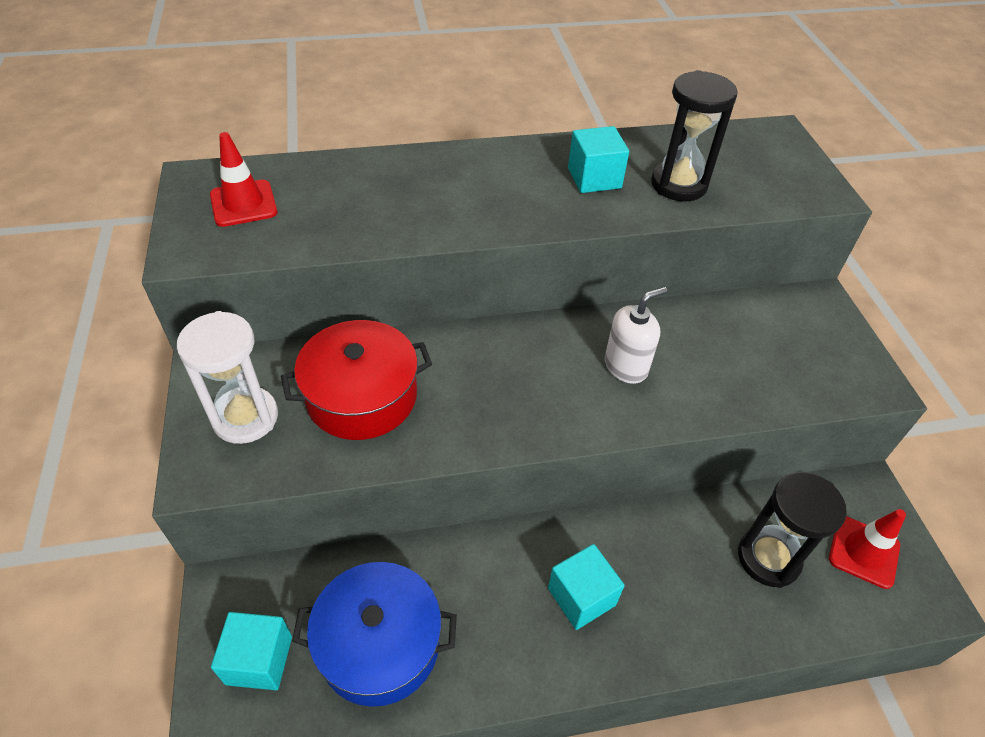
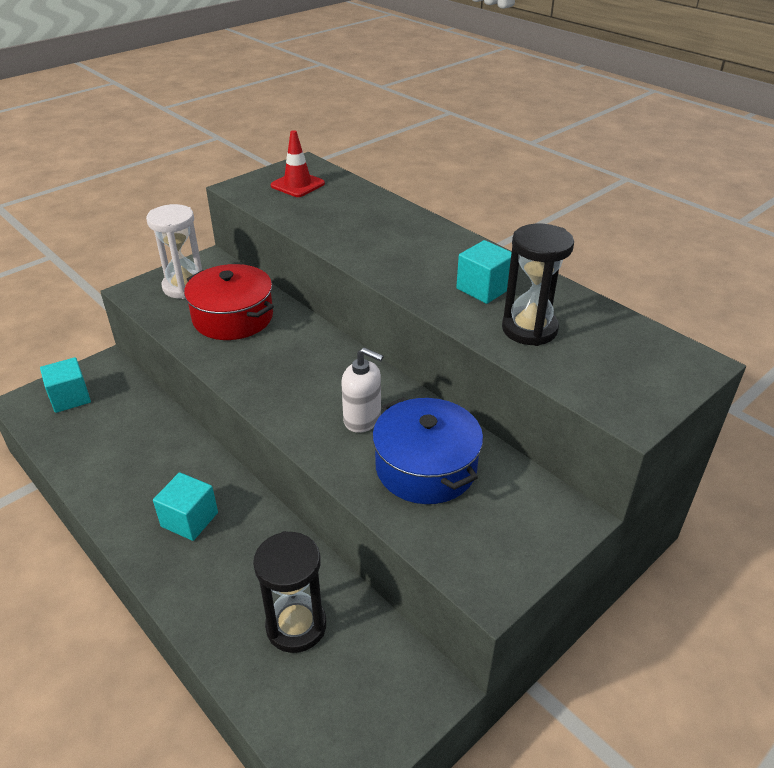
camera: 60 degrees right, 10 degrees down
blue pot [292,562,457,707] -> blue pot moved to [372,397,483,504]
red traffic cone [829,509,906,589] -> none

